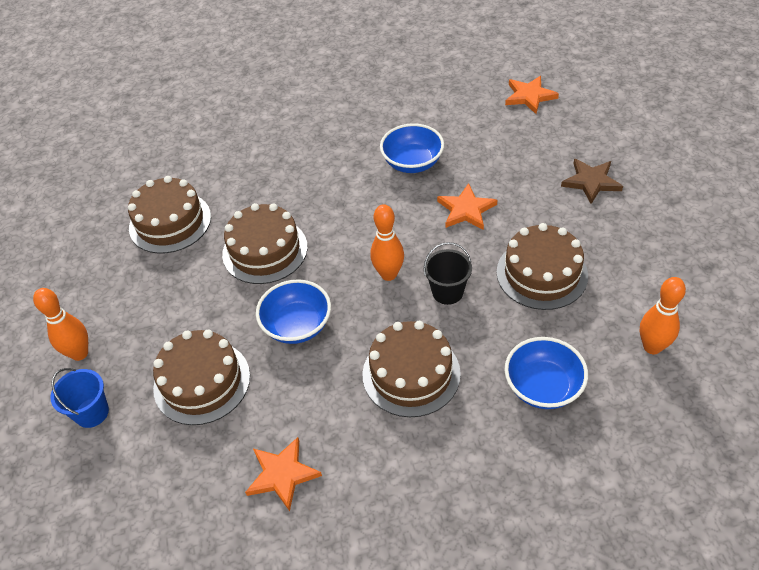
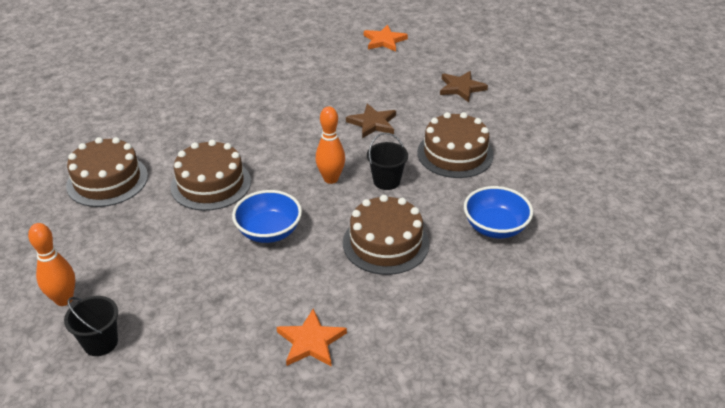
camera: 25 degrees left, 10 degrees down
blue bucket [50,368,109,428] -> black bucket [64,296,118,356]
brown cake [153,330,250,425] -> none
blue bowl [380,123,444,173] -> none
orange star [437,183,497,230] -> brown star [346,104,396,138]
orange bowling pin [640,277,686,354] -> none

